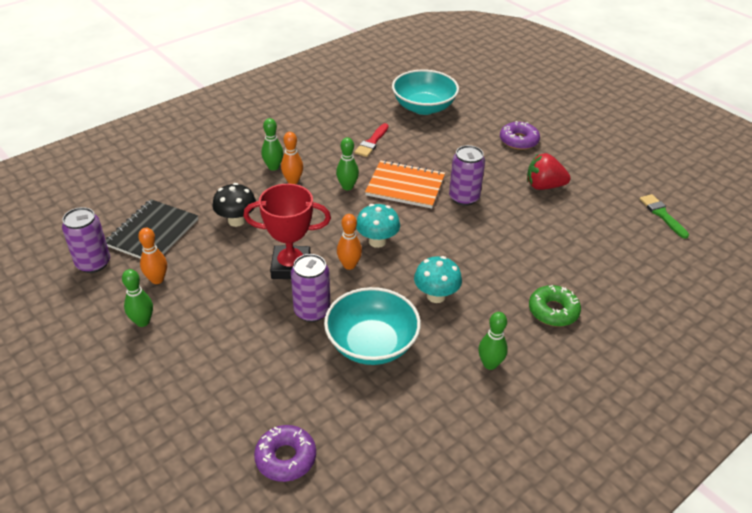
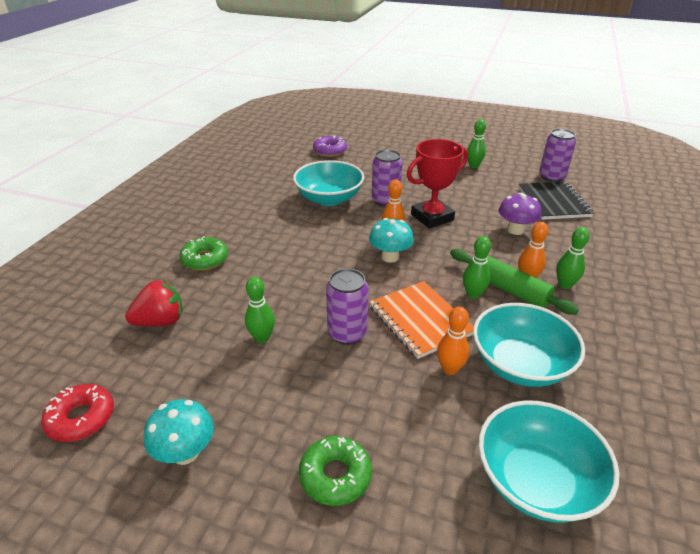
camera: 150 degrees right, 5 degrees down
orange bowling pin [138,228,167,284] -> orange bowling pin moved to [437,307,469,375]
black mushroom [213,183,256,227] -> purple mushroom [499,193,541,235]
red brush [355,123,389,157] -> turquoise bowl [473,303,585,387]
orange notebook [365,160,445,209] -> orange notebook turned 75 degrees clockwise [370,281,473,359]
turquoise mushroom [414,256,462,303] -> turquoise mushroom moved to [144,399,214,465]
green bowling pin [478,312,508,370] -> green bowling pin moved to [245,277,275,343]
purple donut [500,121,540,150] -> green donut [299,436,372,506]
red strawberry [527,153,571,190] -> red strawberry moved to [125,280,183,326]
green brush [639,194,689,239] -> red donut [41,384,114,442]
none -> green rolling pin [450,249,579,315]

